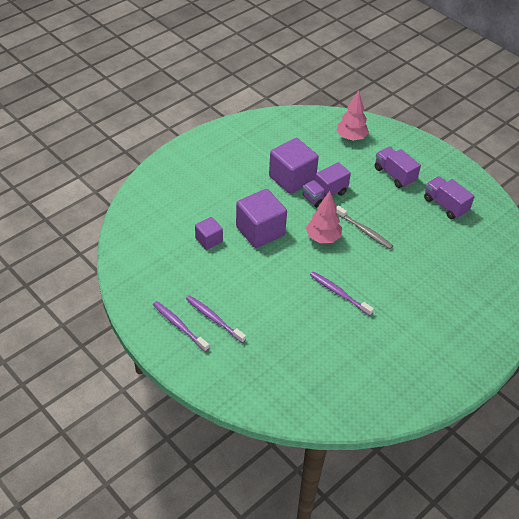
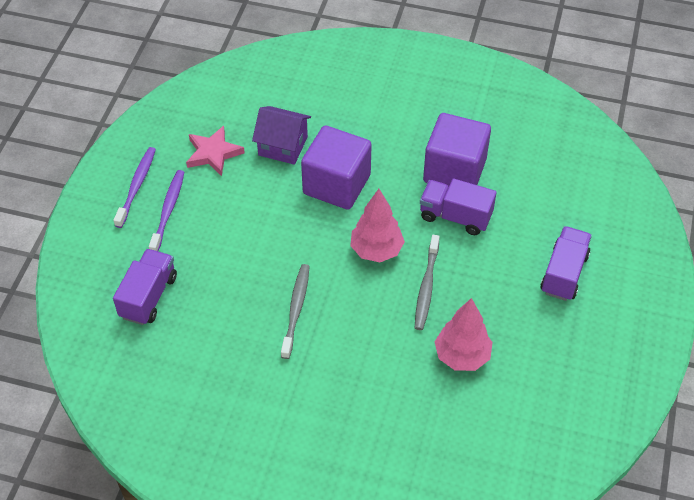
camera: 60 degrees right, 5 degrees up
purple cube [195,217,223,250] -> purple house [252,106,311,165]
purple toothbrush [310,271,374,316] -> grey toothbrush [281,264,310,359]
pink tree [336,90,369,141] -> pink tree moved to [435,298,493,371]
purple truck [424,176,475,219] -> purple truck moved to [113,249,177,325]
none -> pink star [186,126,245,176]

